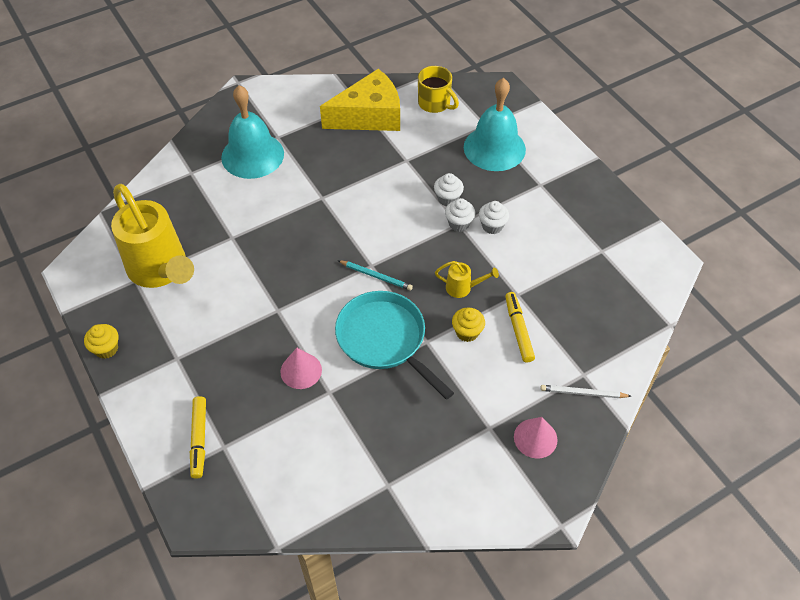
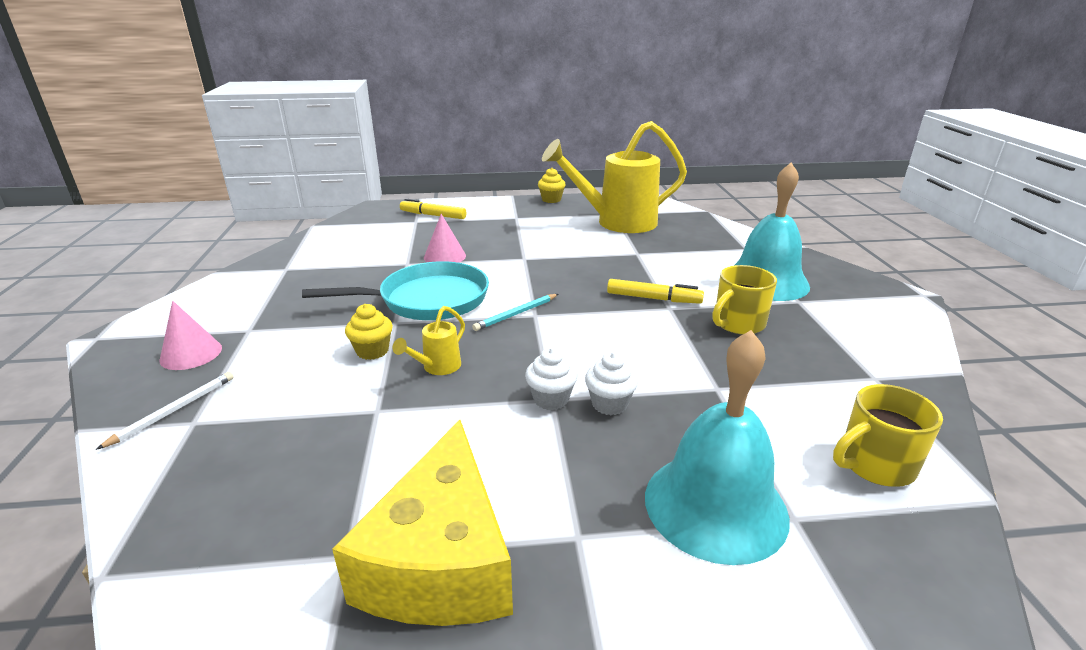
camera: 115 degrees right, 25 degrees down
yellow cheese [320,69,400,131] -> yellow cheese moved to [332,420,513,626]
white cupcake [479,201,509,234] -> none
yellow marker [505,292,535,363] -> yellow marker moved to [607,279,704,304]
none -> yellow mug [712,265,777,334]

